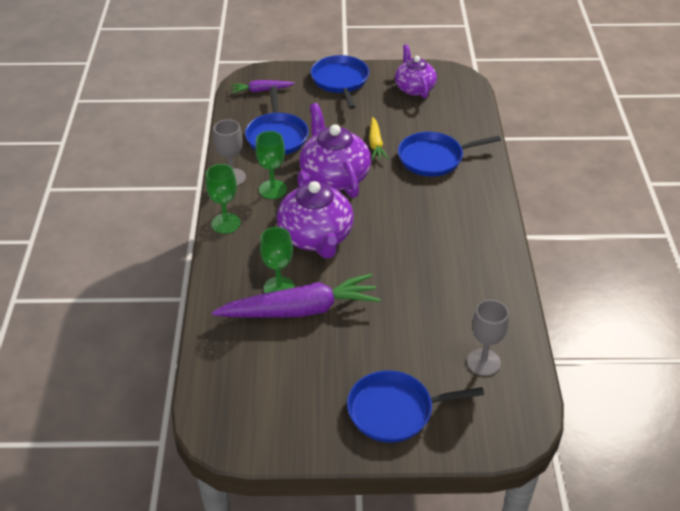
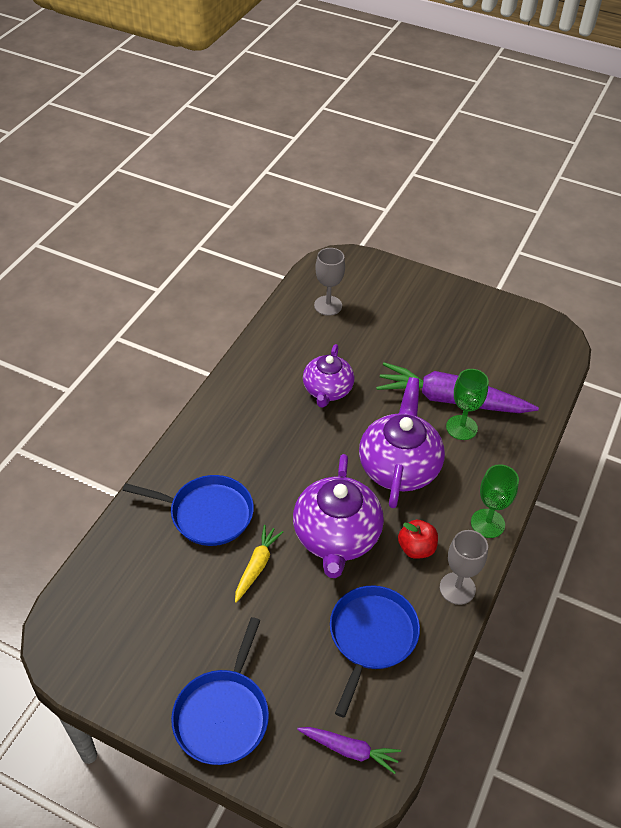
camera: 155 degrees left, 5 degrees up
green goblet [255,131,287,199] -> red apple [398,520,438,559]
blue pan [347,370,484,443] -> none
purple teapot [395,45,437,98] -> purple teapot moved to [303,344,354,408]

